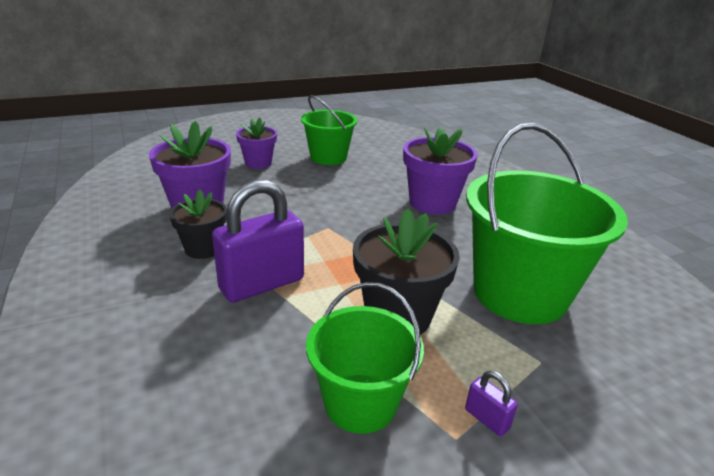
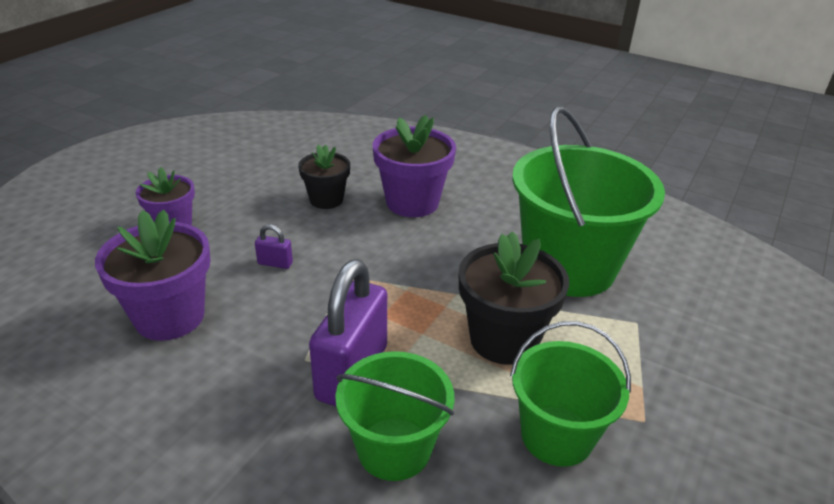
camera: 35 degrees left, 5 degrees up
black flower pot [169,190,227,259] -> black flower pot moved to [298,144,350,209]
green bucket [301,95,358,165] -> green bucket moved to [335,351,454,481]
purple padlock [465,370,518,436] -> purple padlock moved to [255,225,293,269]

